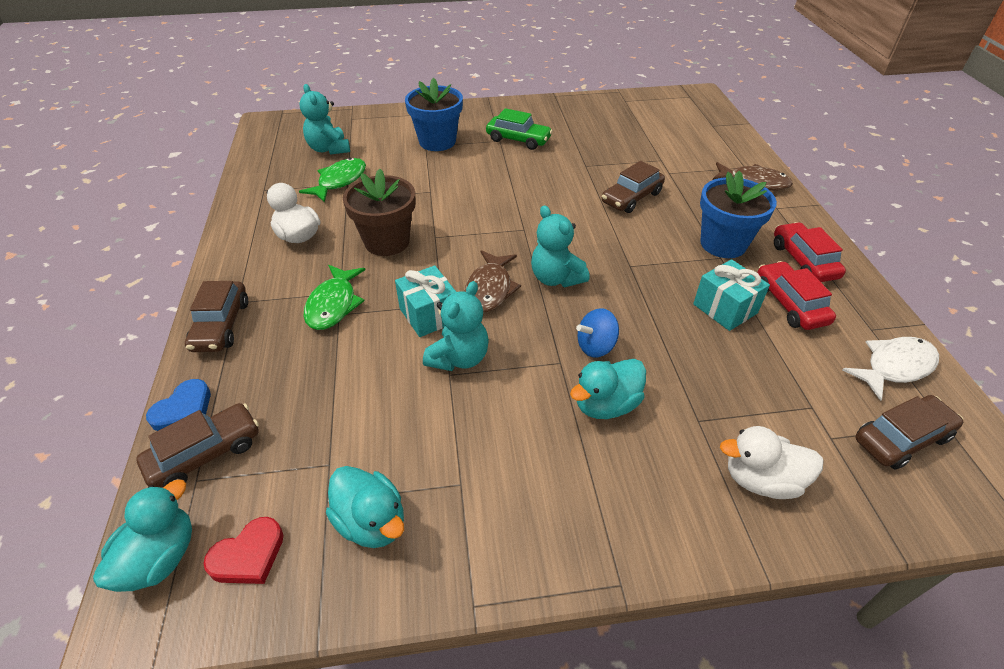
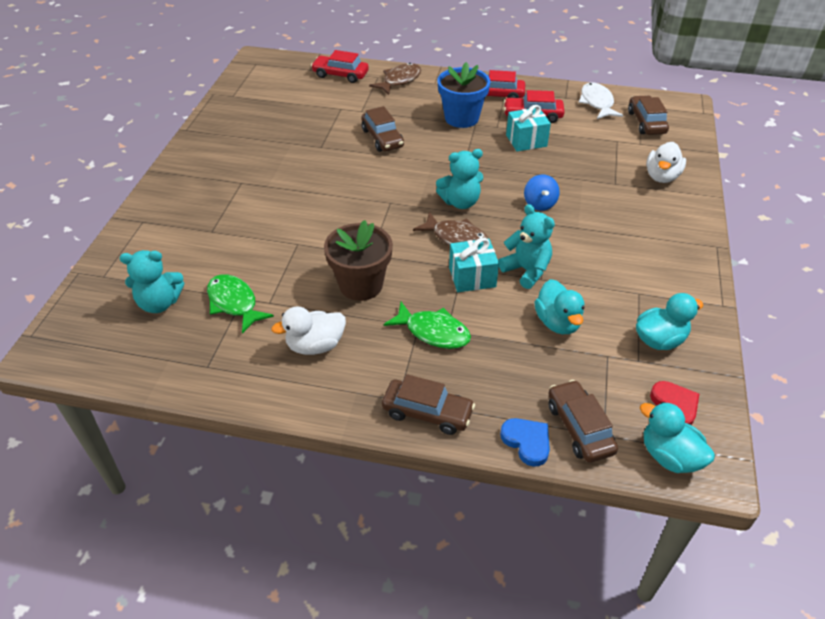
camera: 70 degrees left, 0 degrees up
blue flower pot [405,78,463,151] -> none
green car [486,108,553,150] -> none
turquoise duck [570,359,646,419] -> turquoise duck moved to [534,279,584,334]
none -> red car [311,50,369,83]

